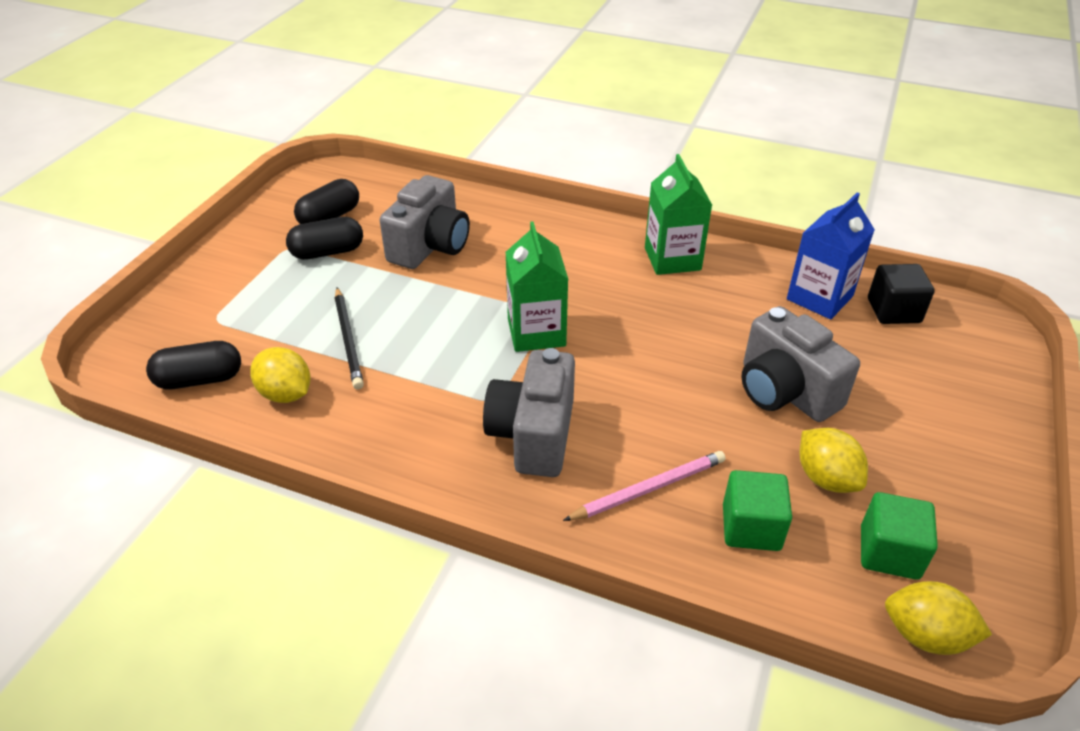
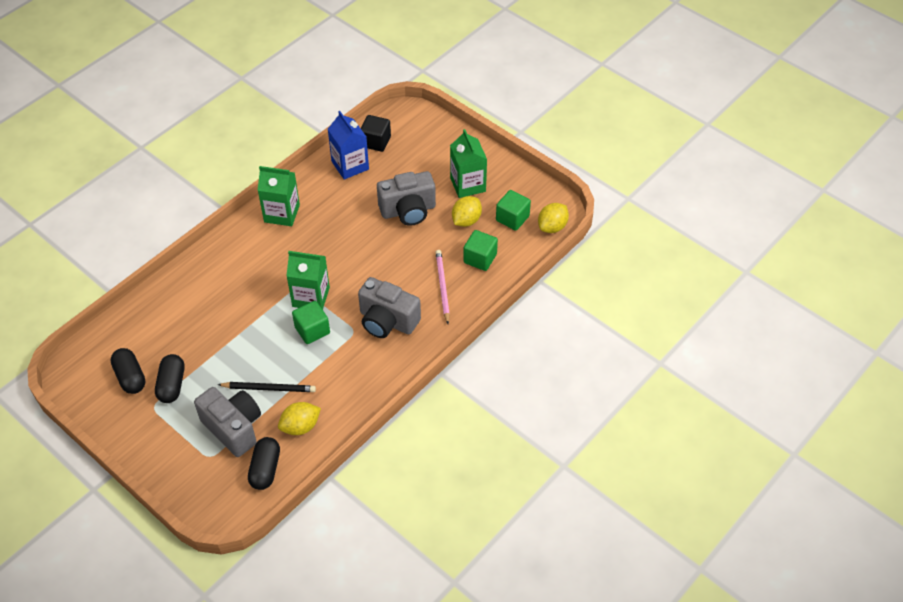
camera: 70 degrees left, 10 degrees up
grey camera [380,175,470,269] -> grey camera moved to [194,387,261,457]
yellow lemon [799,428,868,493] -> yellow lemon turned 45 degrees counterclockwise [452,196,482,227]
none -> green cube [292,301,330,344]
none -> green carton [450,129,487,198]

